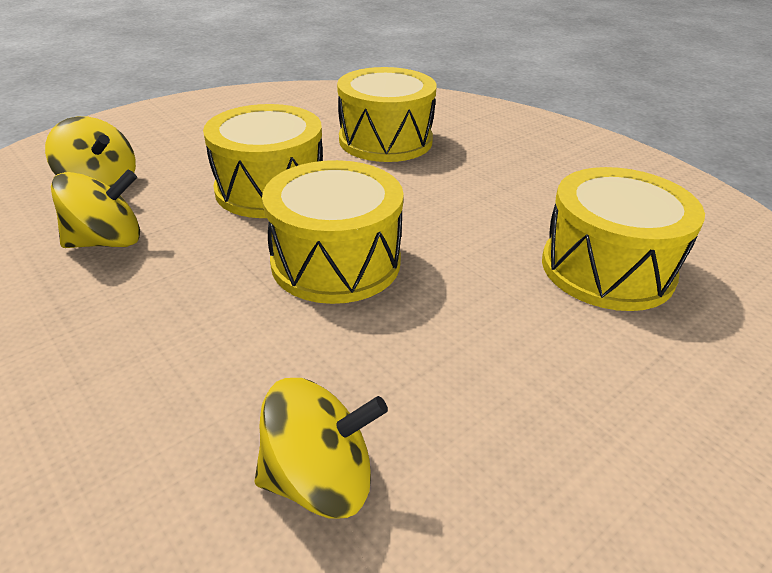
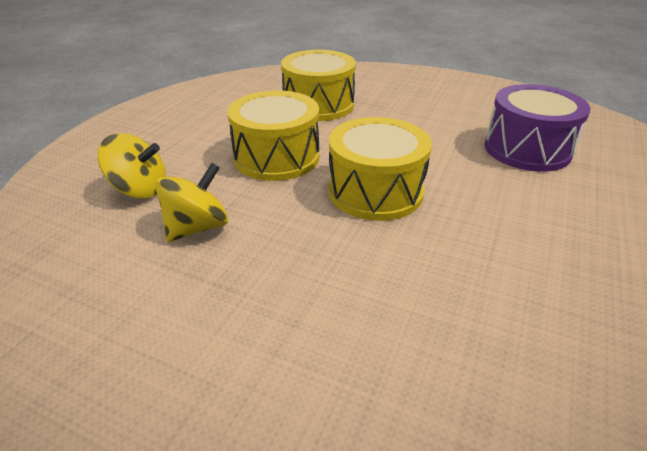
camera: 25 degrees left, 0 degrees up
yellow spinning top [255,378,388,519] -> none
yellow drum [542,167,705,311] -> purple drum [484,84,591,172]

